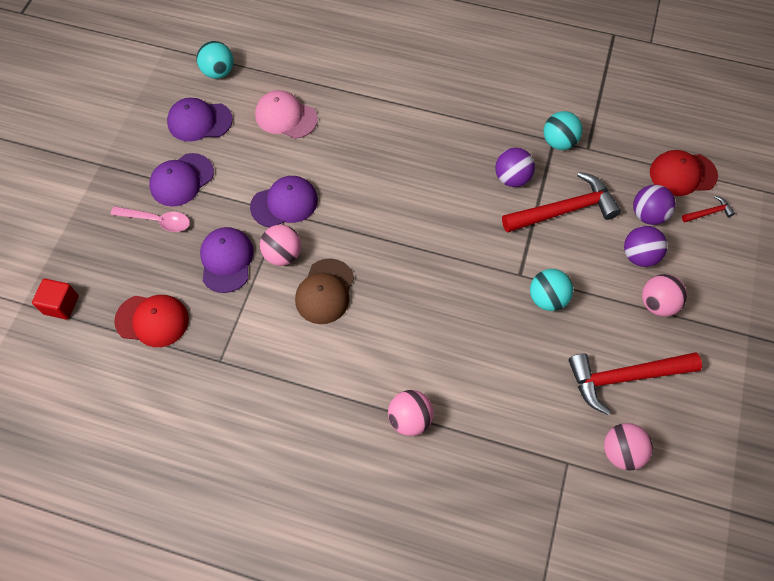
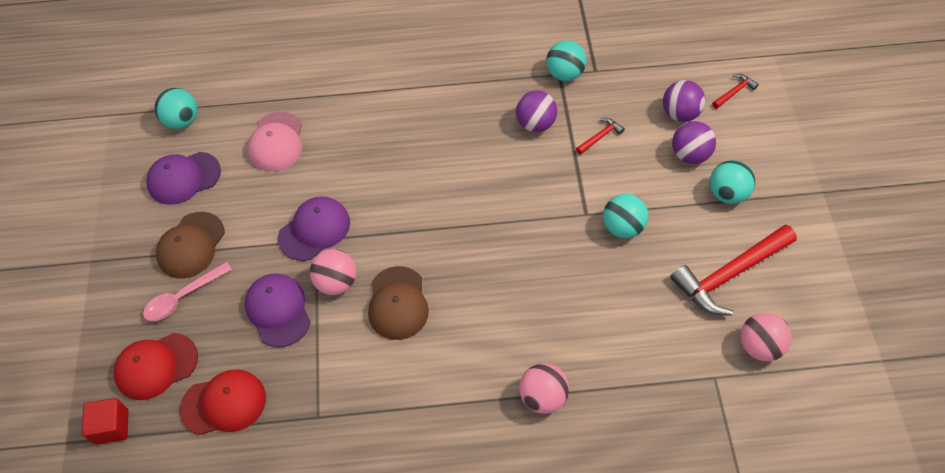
camera: 20 degrees left, 5 degrees down
pink spoon [110,206,190,232] -> pink spoon turned 150 degrees clockwise [143,262,232,321]
purple cap [149,153,214,207] -> brown cap [156,212,225,278]
pink cap [255,90,318,139] -> pink cap turned 90 degrees counterclockwise [247,112,302,172]
red hammer [502,172,621,233] -> red hammer [576,118,625,155], size x0.44
pink ball [642,274,687,317] -> turquoise ball [710,160,755,204]
red cap [650,150,718,196] -> red cap moved to [113,333,198,400]

